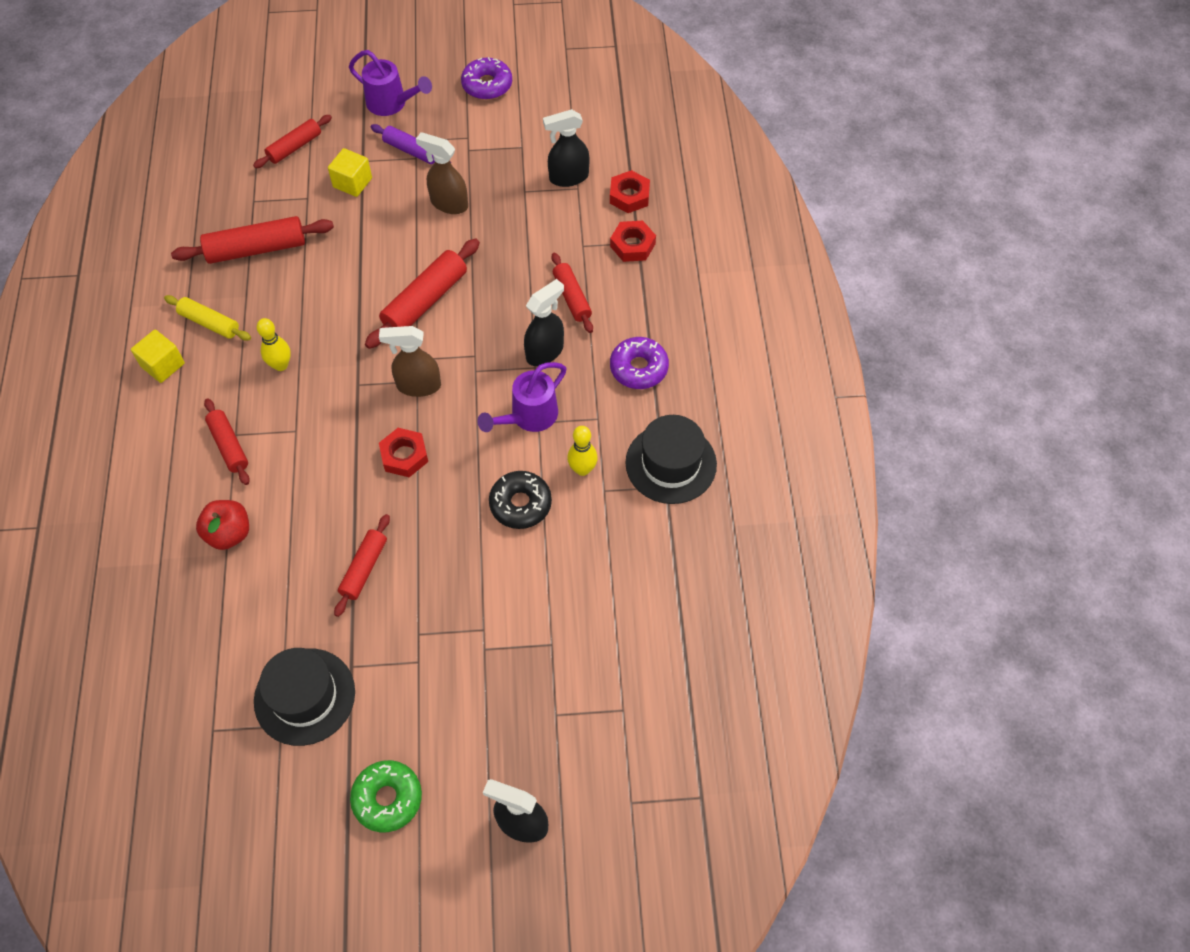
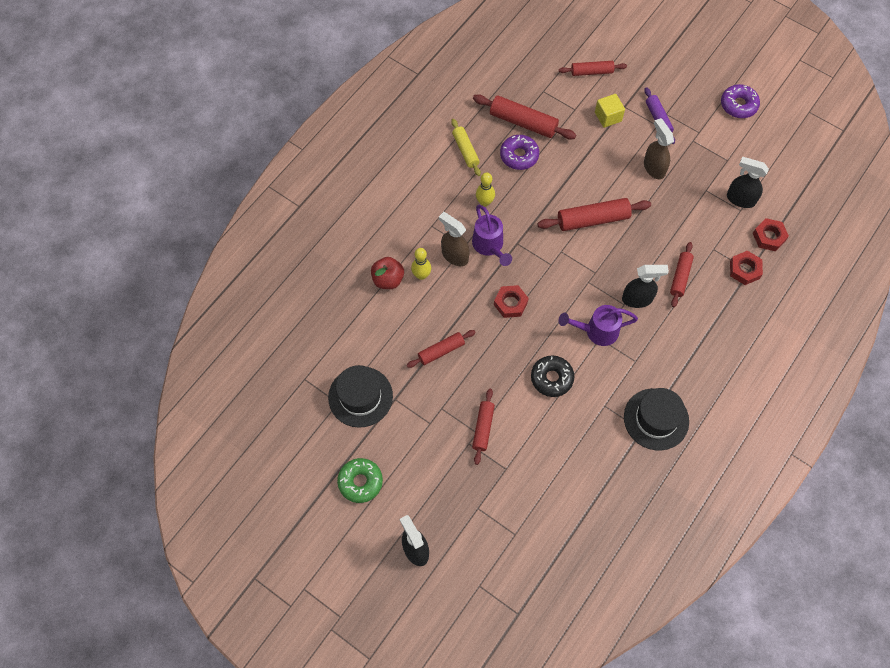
camera: 40 degrees right, 5 degrees up
yellow cube [131,329,185,383] -> none
red rolling pin [204,398,250,485] -> red rolling pin moved to [472,389,495,465]
purple watering can [349,50,432,116] -> purple watering can moved to [472,205,512,266]
brown spray bottle [379,326,441,397] -> brown spray bottle moved to [439,212,470,266]
yellow bowling pin [567,426,598,476] -> yellow bowling pin moved to [411,248,431,280]
purple donut [610,337,669,389] -> purple donut moved to [500,135,539,170]

